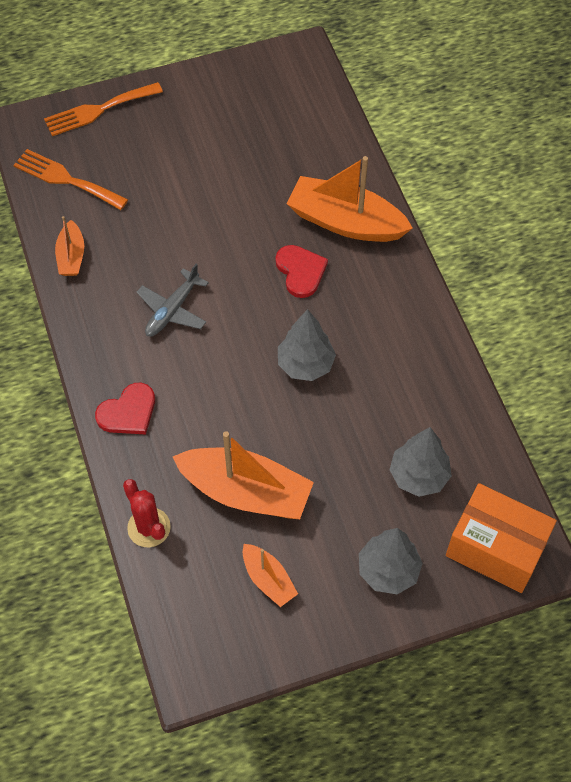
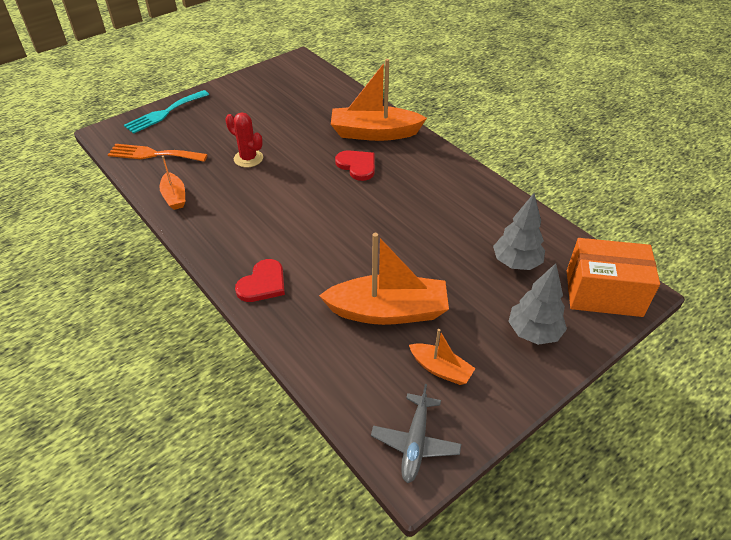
camera: 20 degrees left, 15 degrees down
orange fork [44,82,163,136] -> turquoise fork [124,90,209,134]
red cactus [123,479,171,547] -> red cactus moved to [225,112,263,167]
grey plane [137,264,209,337] -> grey plane moved to [371,384,461,483]
grey tree [278,309,336,381] -> none

